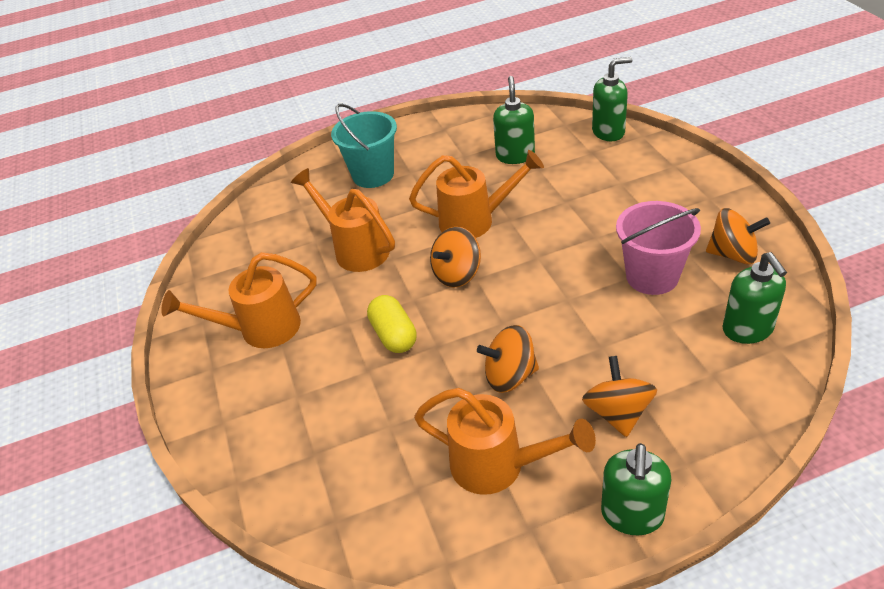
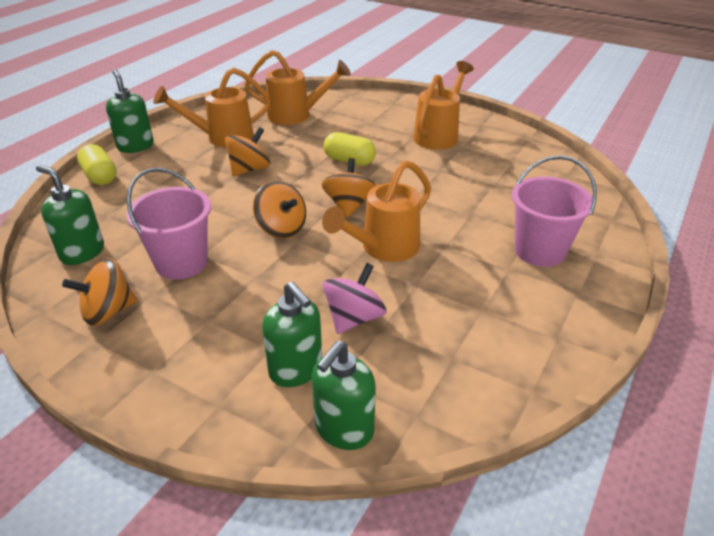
camera: 135 degrees right, 5 degrees down
orange watering can [291,168,395,272] -> orange watering can moved to [245,50,351,125]
turquoise bucket [331,104,397,188] -> pink bucket [512,155,597,267]
green soap dispenser [493,76,535,164] -> green soap dispenser moved to [262,282,322,387]
orange spinning top [582,356,657,437] -> orange spinning top moved to [253,181,306,239]
none -> yellow capsule [77,144,117,185]
none -> pink spinning top [322,263,386,334]

